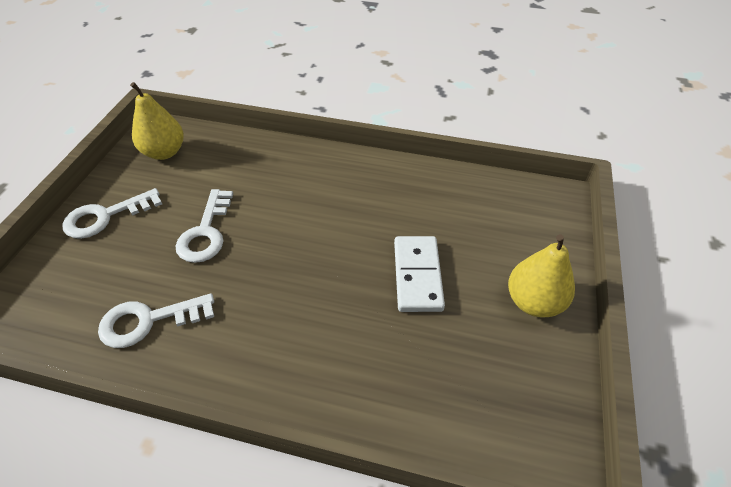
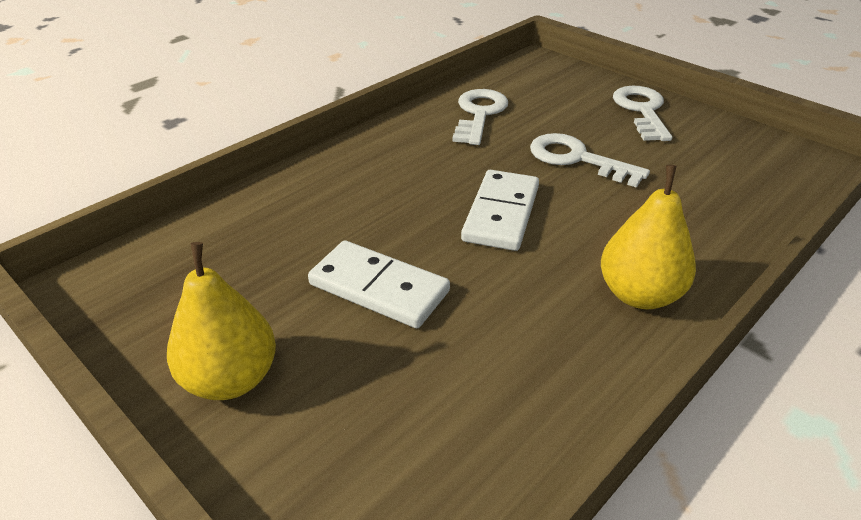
camera: 120 degrees right, 10 degrees down
yellow pear [130,82,184,160] -> yellow pear moved to [601,165,696,309]
none -> white domino [461,170,539,251]

